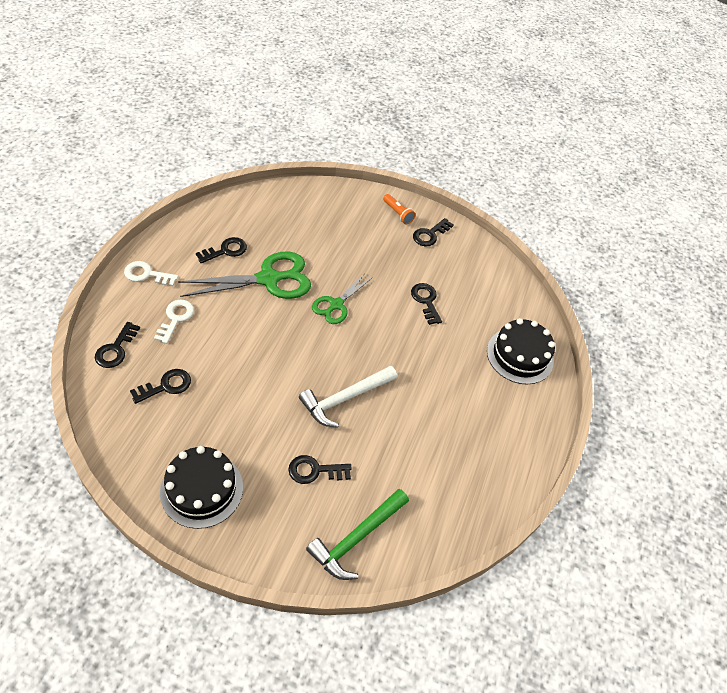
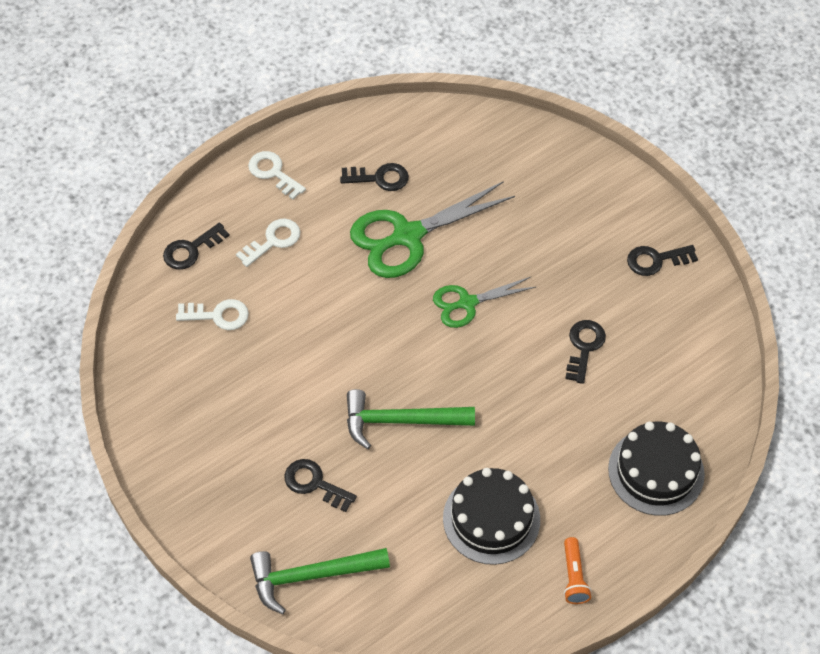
camera: 40 degrees right, 5 degrees up
black key [130,369,191,404] -> white key [176,299,249,330]
black cake [160,446,243,529] -> black cake moved to [443,468,540,565]
green scissors [178,251,311,299] -> green scissors turned 135 degrees clockwise [350,181,515,278]
white hammer [299,366,397,428] -> green hammer [347,389,475,449]
orange flashlight [383,194,415,224] -> orange flashlight moved to [564,537,592,604]

